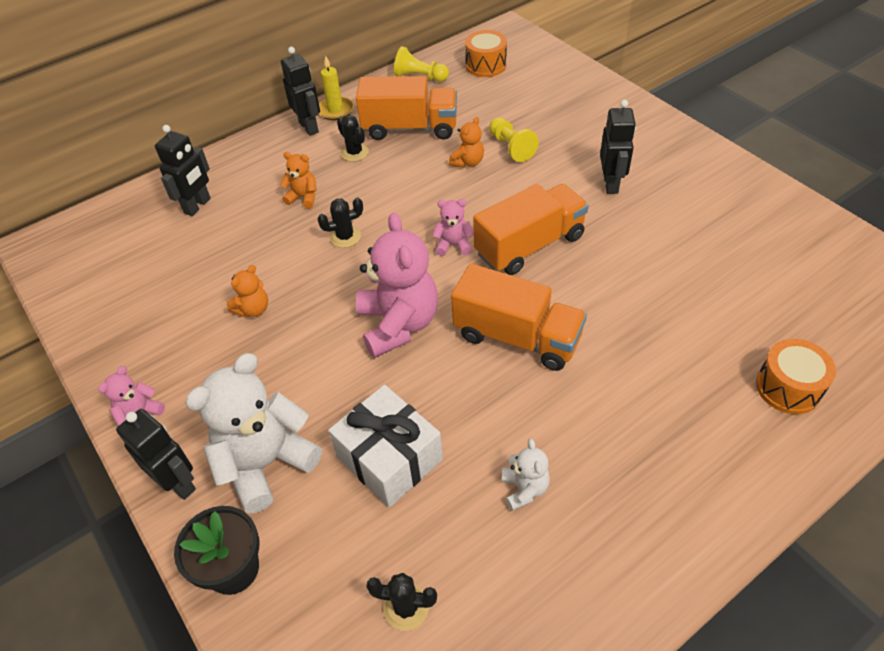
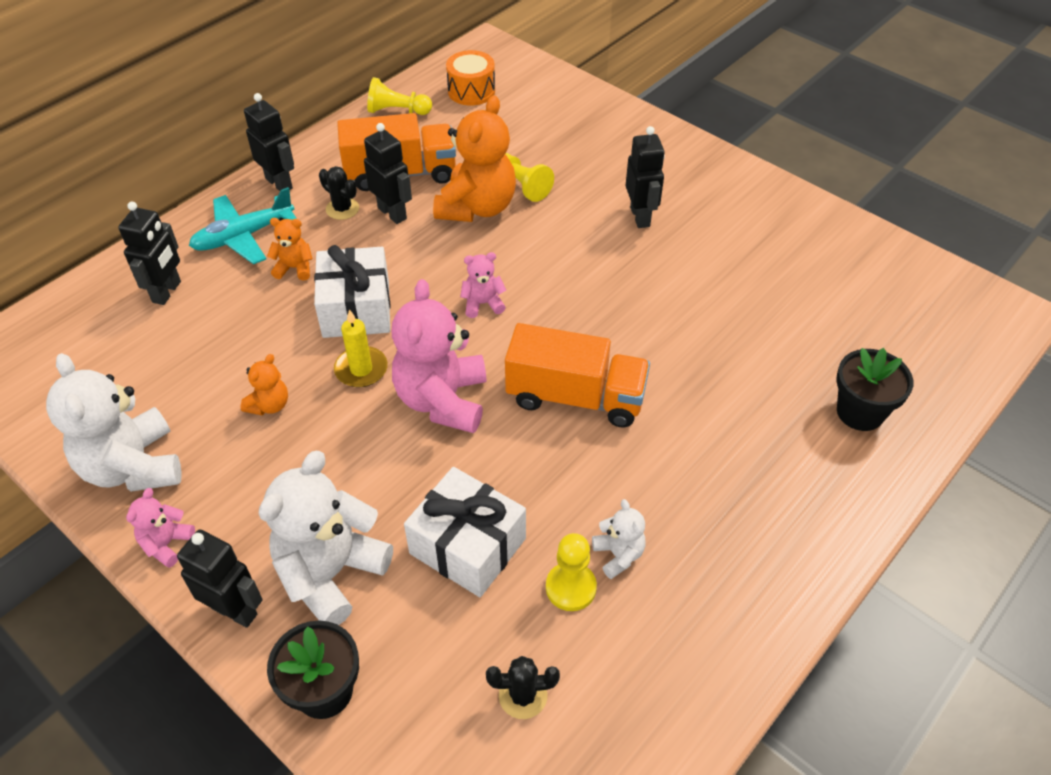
camera: 15 degrees left, 0 degrees up
black cactus [318,197,363,248] -> white gift [314,245,390,338]
yellow candle [319,55,354,120] -> yellow candle moved to [334,309,388,387]
pink teddy bear [356,212,438,358] -> pink teddy bear turned 150 degrees counterclockwise [392,279,487,433]
orange teddy bear [449,117,484,168] -> orange teddy bear [433,95,516,222], size x2.09
orange truck [473,184,589,275] -> none
orange drum [756,339,836,414] -> black flower pot [836,348,914,431]
none -> white teddy bear [46,353,182,492]
none -> turquoise plane [189,187,297,264]
none -> black robot [364,123,412,224]
none -> yellow pawn [546,533,597,611]

